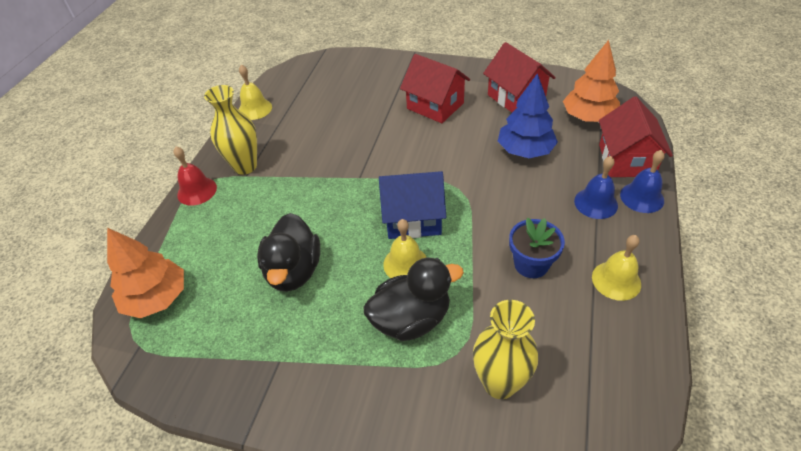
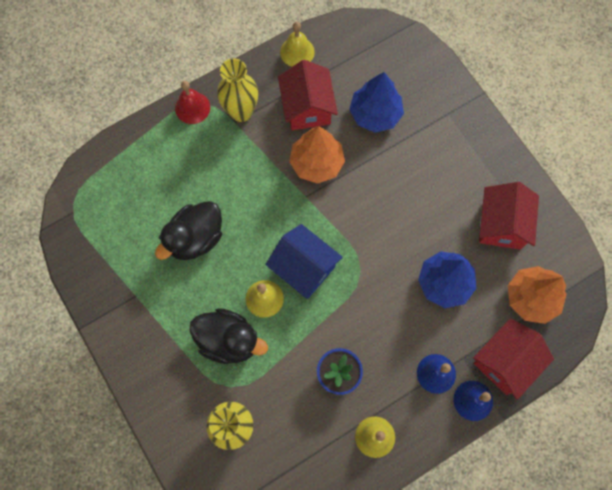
camera: 40 degrees right, 25 degrees up
orange tree [107,228,184,318] -> orange tree moved to [289,126,345,184]
red house [400,54,470,123] -> red house moved to [278,60,338,130]
none -> blue tree [349,72,404,133]

